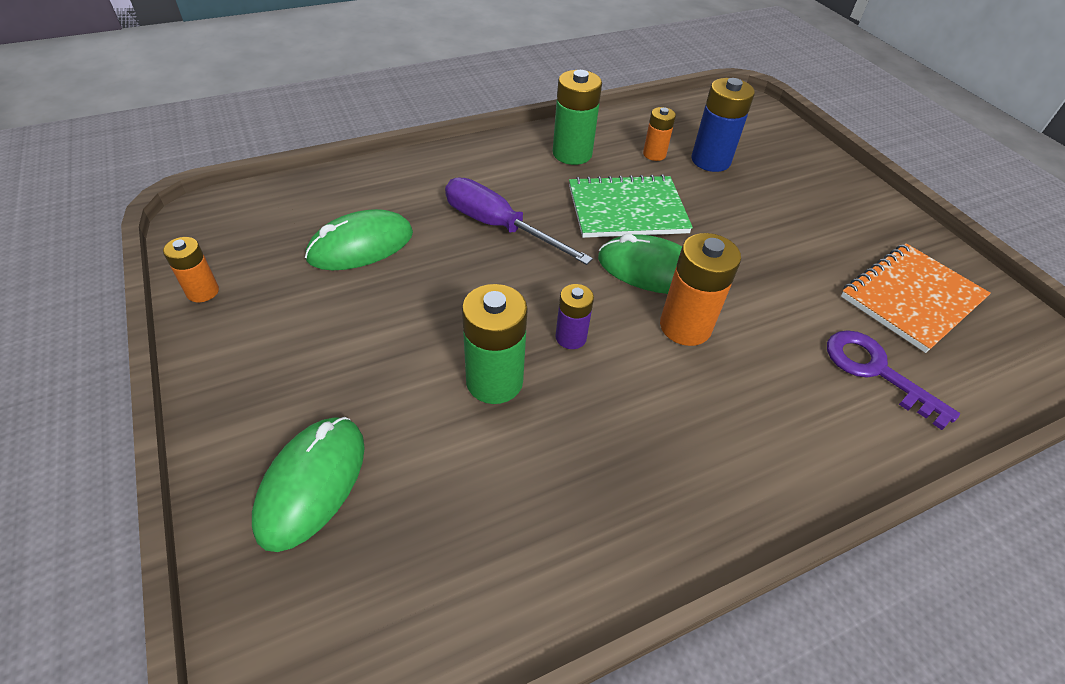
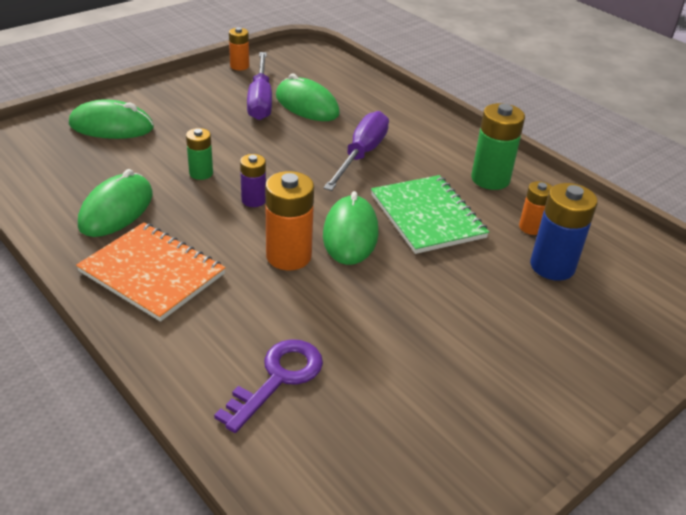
camera: 75 degrees right, 10 degrees down
green battery [462,284,528,404] -> green battery [186,128,213,180], size x0.59
orange notebook [841,243,991,353] -> orange notebook moved to [76,222,226,322]
none -> green mouse [78,169,153,237]
none -> purple screwdriver [247,52,272,120]

